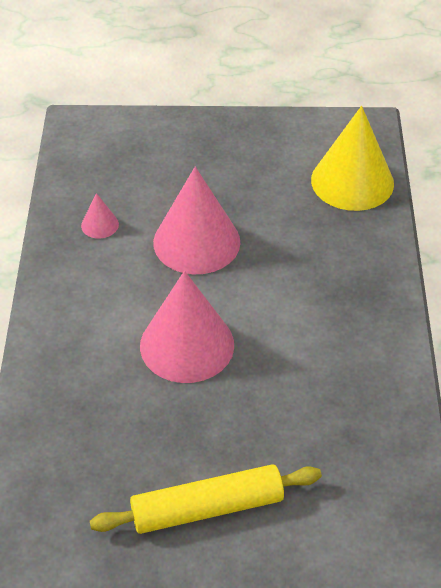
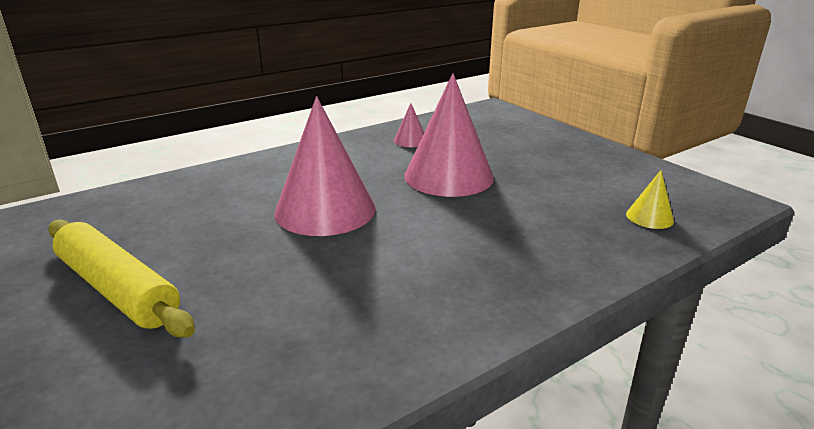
camera: 55 degrees right, 20 degrees down
yellow cone [311,106,394,211] -> yellow cone [626,170,674,229], size x0.44

